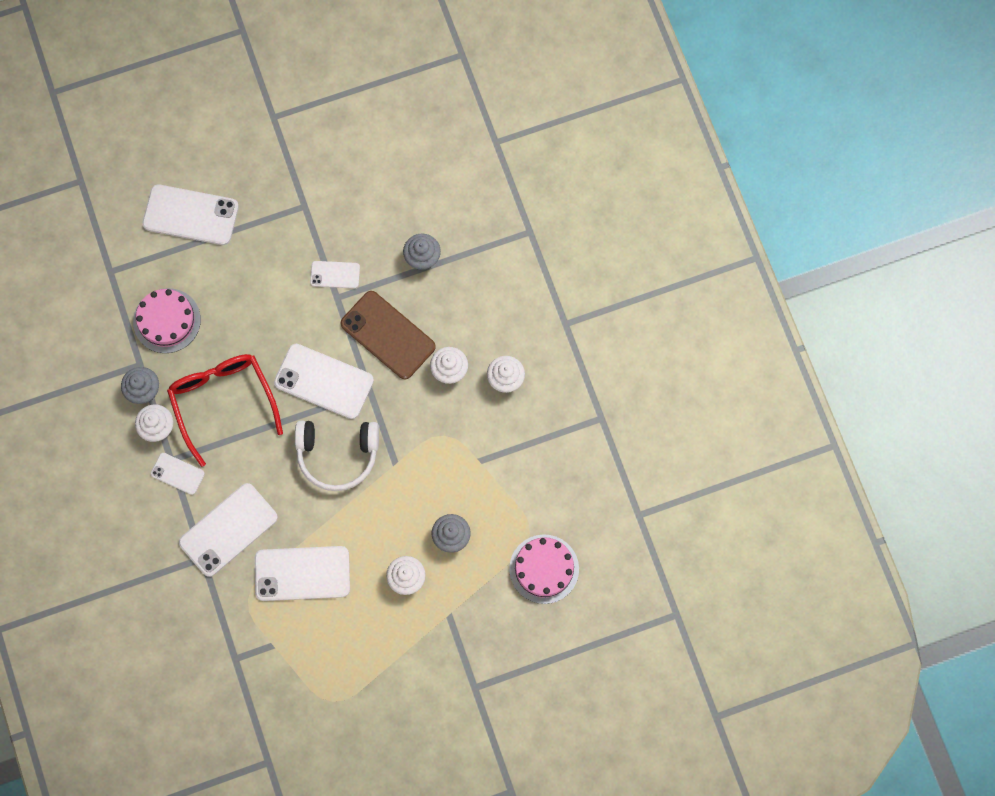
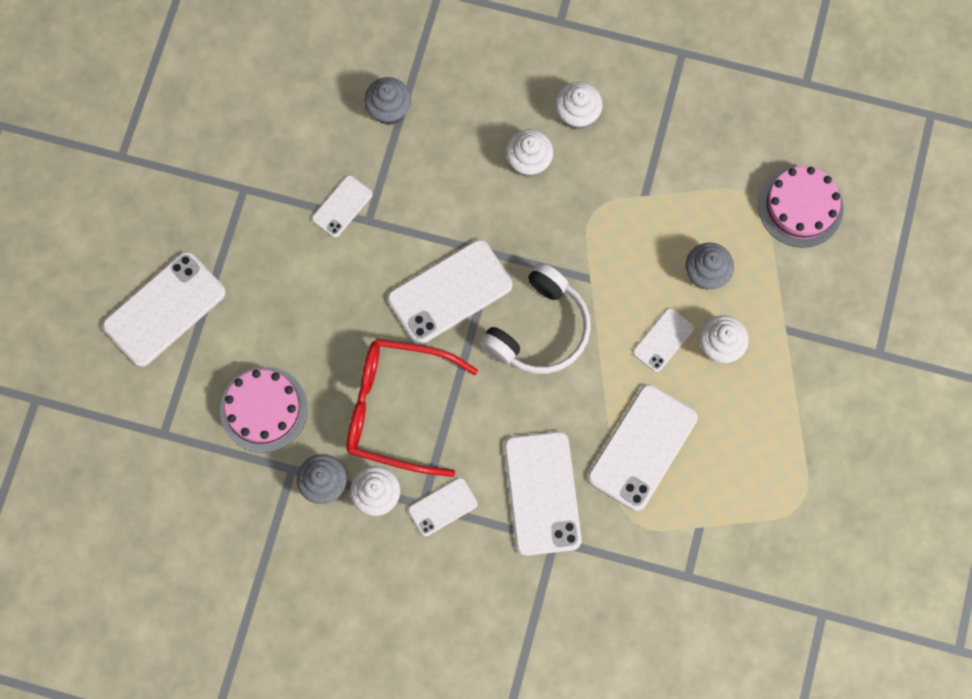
camera: 55 degrees left, 0 degrees up
brown phone [341,291,436,379] -> none
none -> white phone [633,308,694,372]

